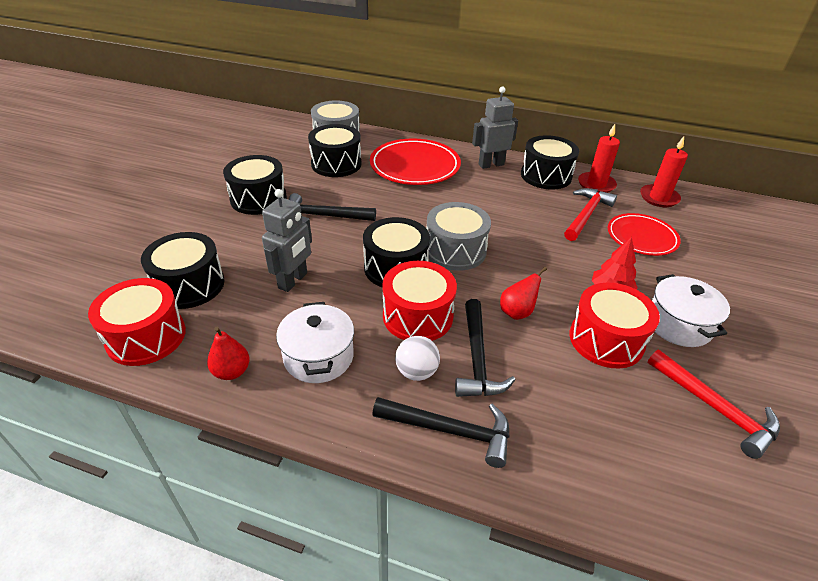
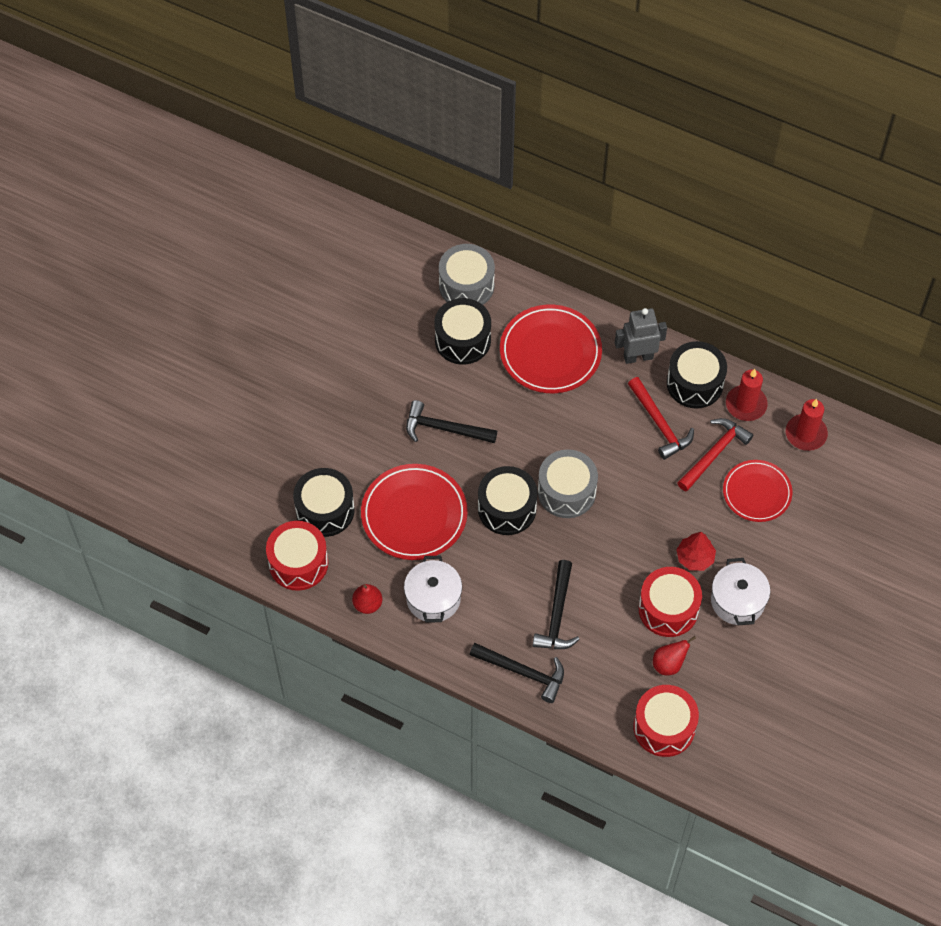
camera: 10 degrees right, 20 degrees up
black drum [223,155,287,215] -> none
grey robot [262,189,312,292] -> red plate [361,464,468,560]
red drum [382,261,457,341] -> red drum moved to [633,685,699,757]
white ball [395,336,440,381] -> none
red pear [500,267,547,320] -> red pear moved to [653,636,696,675]
red hammer [648,350,780,459] -> red hammer moved to [628,377,694,460]

